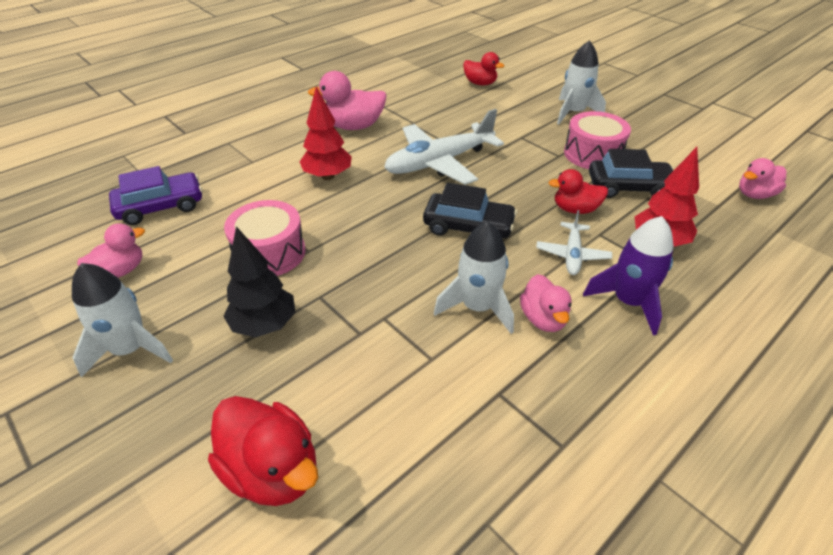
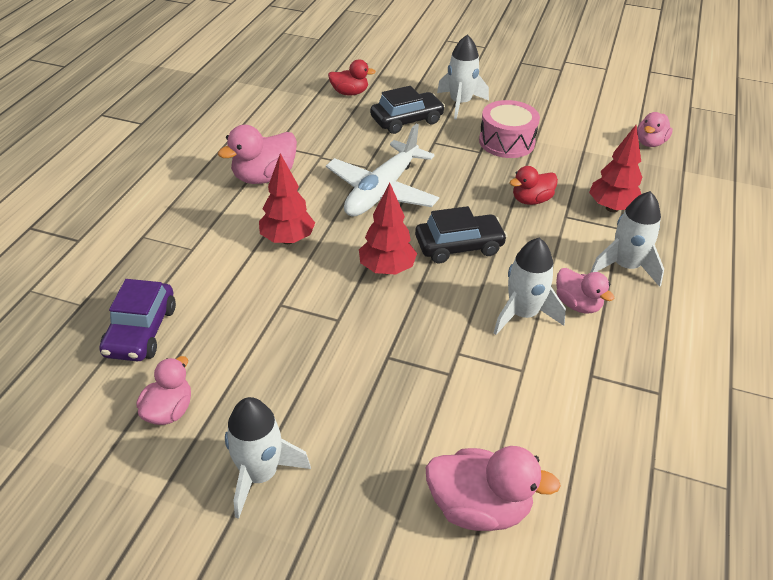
camera: 30 degrees left, 0 degrees up
purple car [109,166,202,225] -> purple car turned 150 degrees clockwise [99,279,176,361]
red duck [208,396,318,506] -> pink duck [425,446,561,531]
black tree [223,226,295,337] -> none
pink drum [224,200,305,276] -> none
white plane [536,210,612,275] -> none
purple rocket [583,216,674,336] -> white rocket [590,191,664,287]
black car [589,149,673,198] -> black car moved to [370,86,445,134]
none -> red tree [359,183,417,275]

